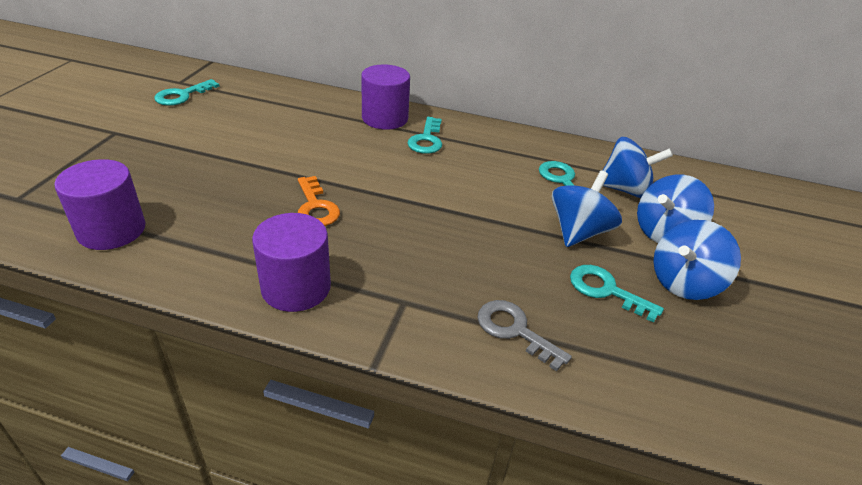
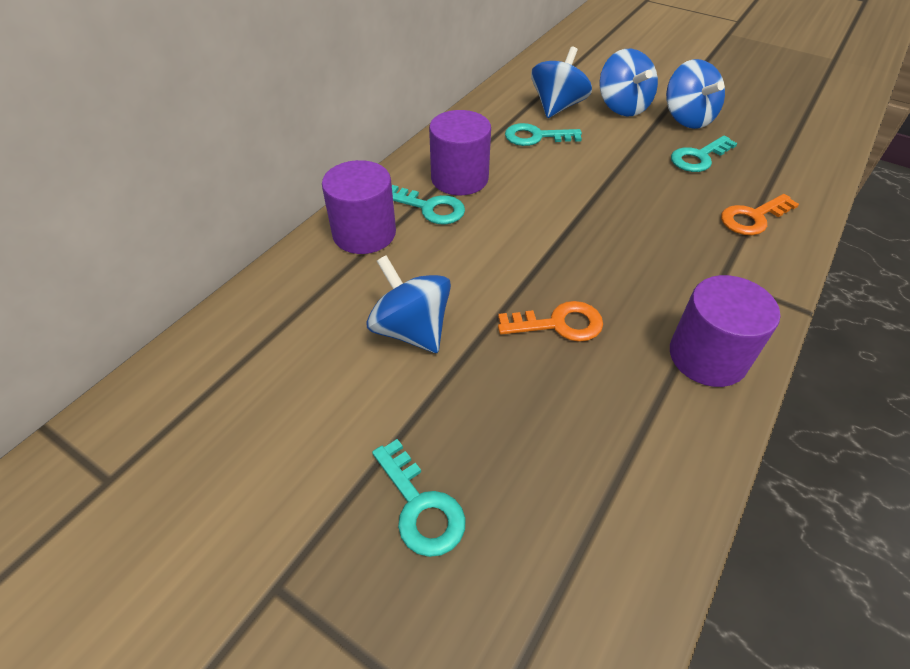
camera: 70 degrees left, 10 degrees up
purple cylinder [54,159,145,250] -> purple cylinder moved to [429,110,491,195]
turquoise key [154,79,220,106] -> turquoise key moved to [372,439,466,557]
grey key [477,300,572,371] -> orange key [721,194,799,235]
blue spinning top [552,171,622,247] -> blue spinning top moved to [366,255,451,353]

